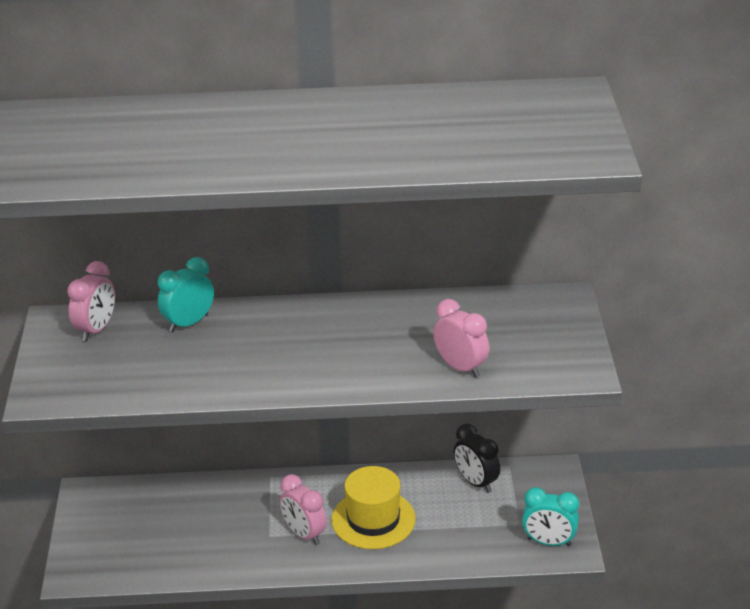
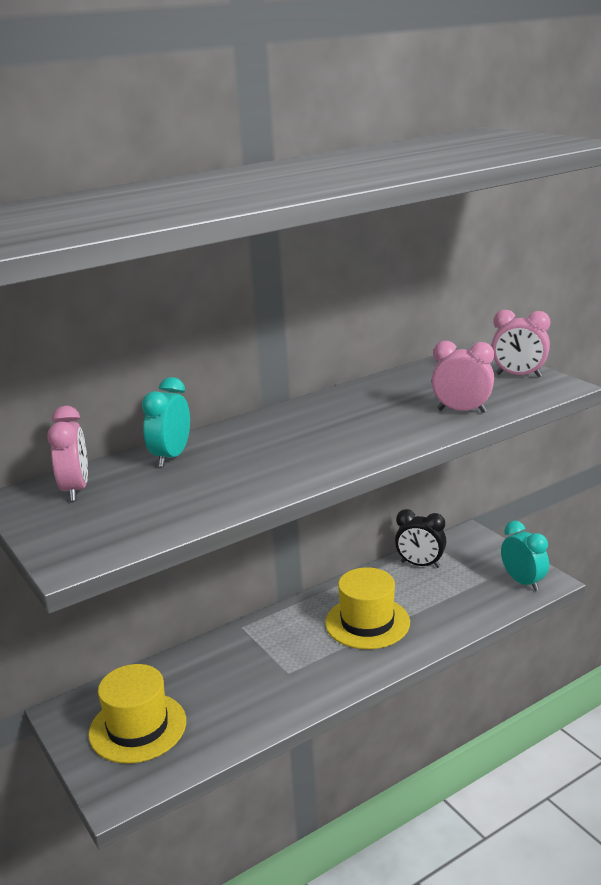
camera: 30 degrees left, 10 degrees down
pink clock [280,474,327,545] -> pink clock moved to [491,310,550,377]
turquoise clock [522,487,579,546] -> turquoise clock turned 105 degrees counterclockwise [501,521,549,591]
none -> yellow hat [89,664,186,763]

